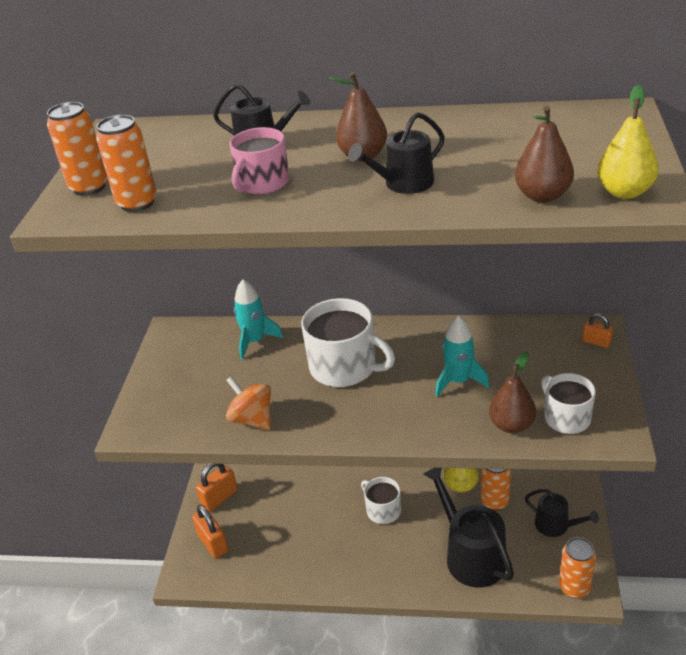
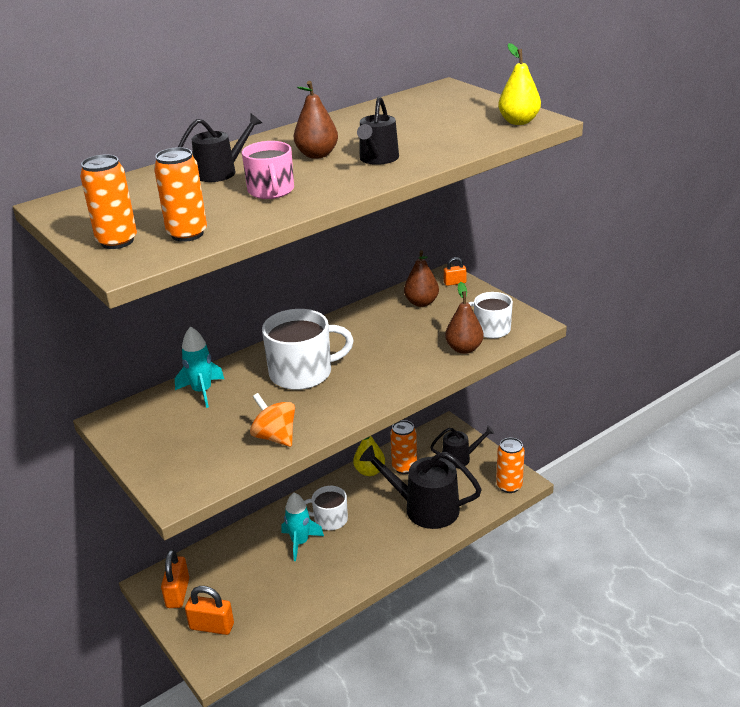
camera: 45 degrees left, 5 degrees down
orange spinning top [226,376,271,430] -> orange spinning top turned 45 degrees clockwise [250,393,295,447]
turquoise rocket [435,316,490,397] -> turquoise rocket moved to [282,492,324,561]
brown pear [515,106,574,203] -> brown pear moved to [404,250,439,307]

